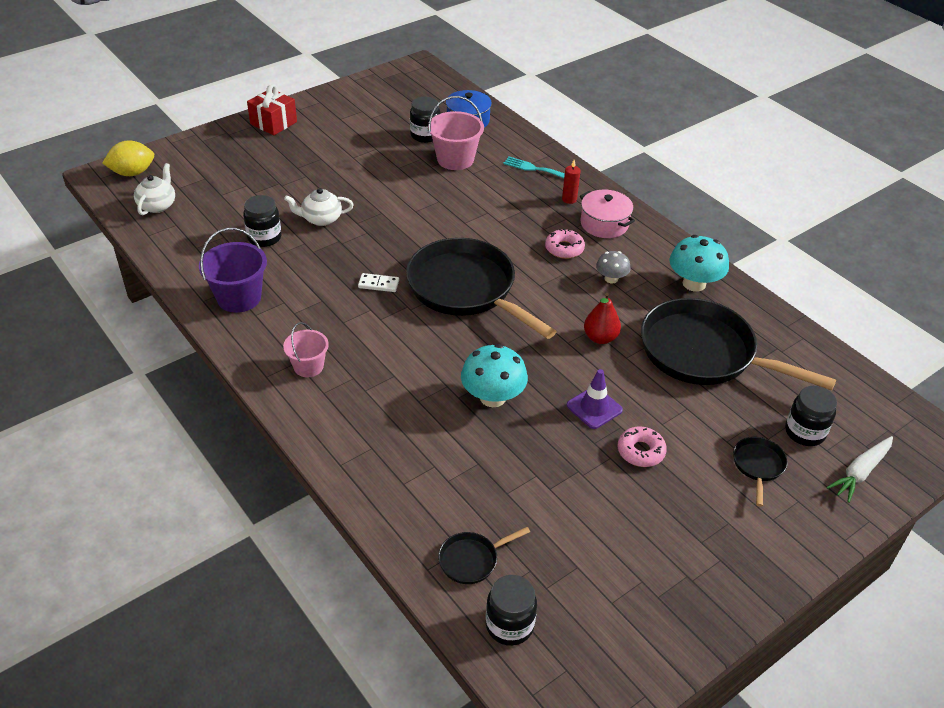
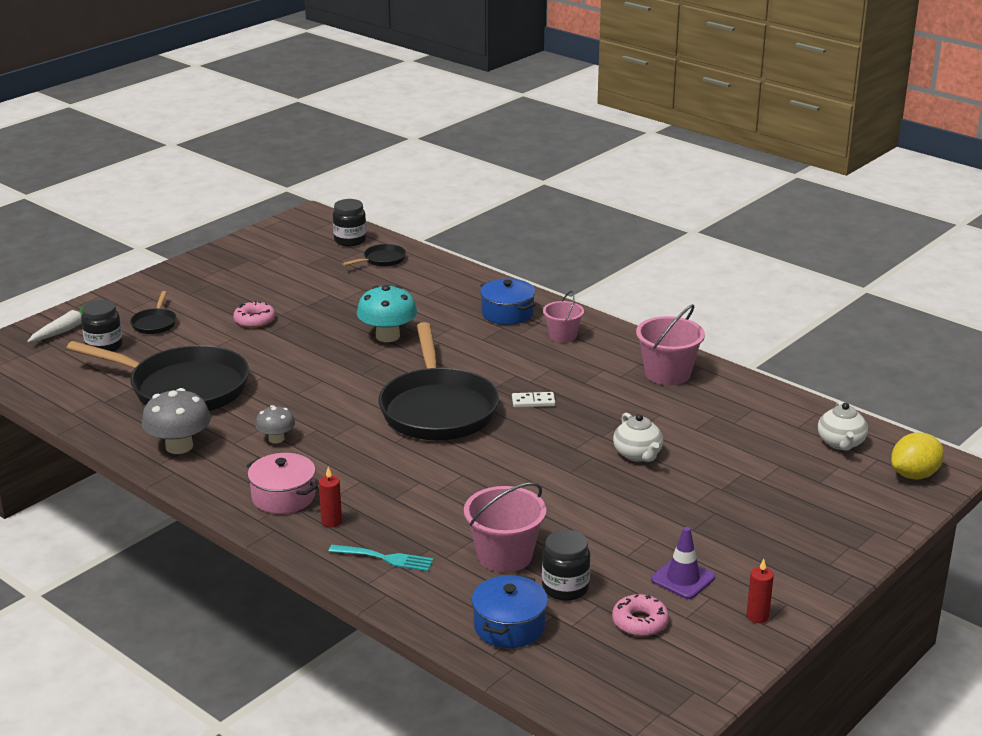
camera: 170 degrees right, 15 degrees down
purple bucket [199,228,267,313] -> pink bucket [636,304,705,385]
black jar [243,195,282,247] -> none
red gift [247,84,297,136] -> none
white teapot [284,188,354,226] -> white teapot turned 90 degrees clockwise [613,413,663,462]
black pan [406,238,557,339] -> black pan turned 45 degrees clockwise [379,322,499,440]
pink donut [545,228,585,259] -> pink donut moved to [612,594,669,636]
purple traffic cone [567,369,623,429] -> purple traffic cone moved to [651,527,715,599]
red pear [584,293,621,344] -> none
turquoise mushroom [669,235,729,292] -> grey mushroom [142,388,211,454]
none -> blue pot [480,278,536,325]
none -> red candle [746,559,774,623]

